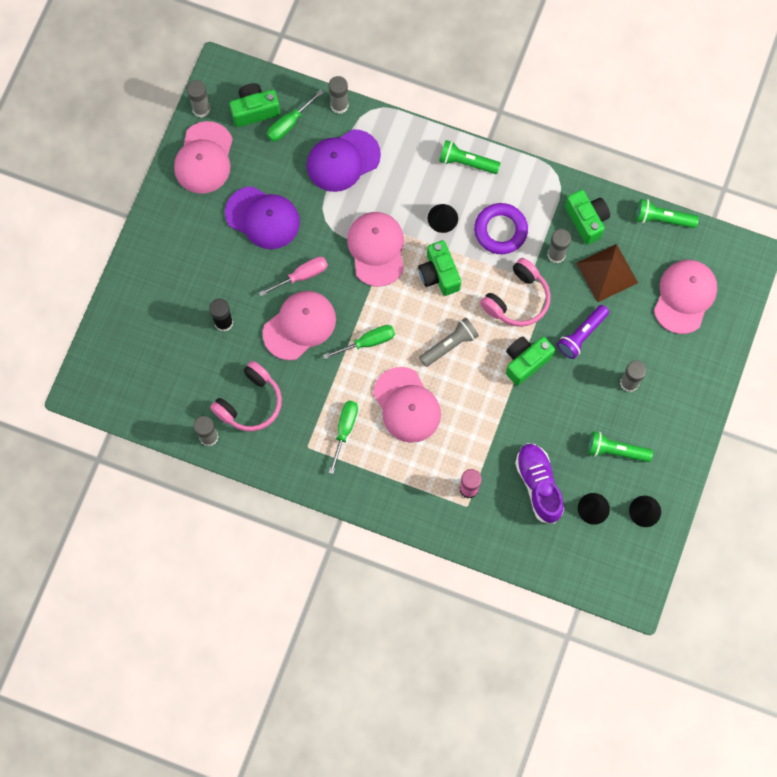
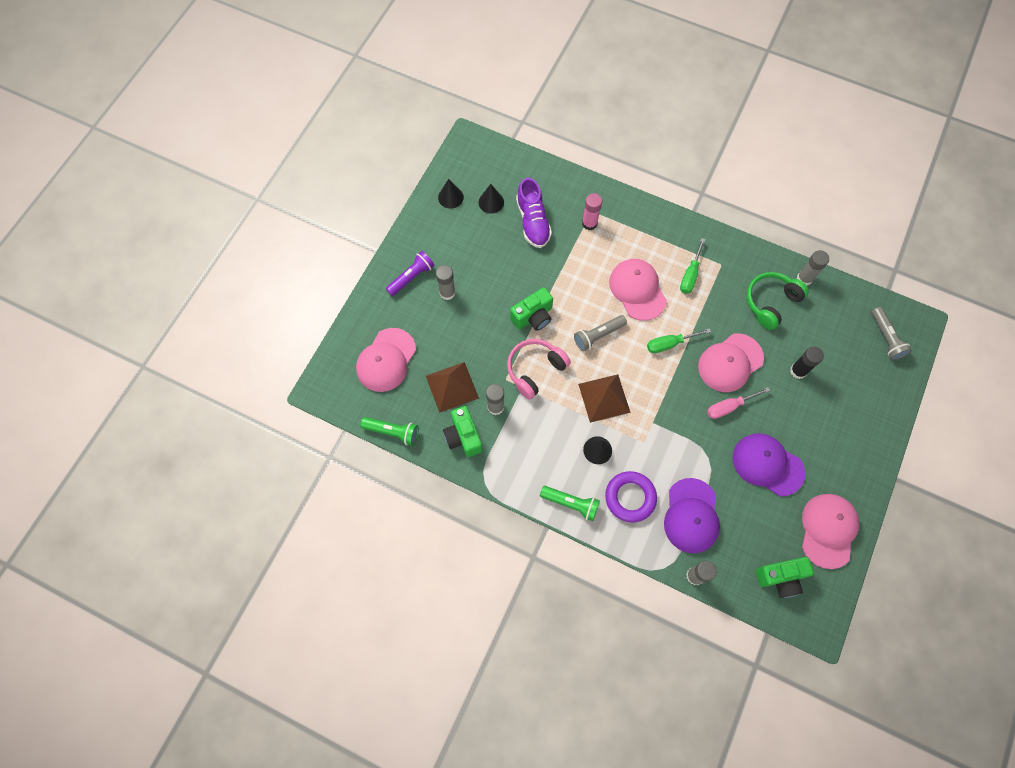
camera: 175 degrees left, 5 degrees down
grey glue stick [187,80,211,118] -> none
pink headphones [210,361,282,431] -> green headphones [746,272,809,330]
green screwdriver [267,89,324,141] -> none
purple cap [307,129,381,192] -> purple cap turned 120 degrees clockwise [664,478,720,553]
pink cap [347,212,404,287] -> none
green camera [418,240,461,296] -> brown pyramid [578,374,631,423]
purple ring [474,203,528,254] -> purple ring moved to [605,471,657,523]
purple flashlight [557,305,609,359] -> purple flashlight moved to [386,251,435,296]
green flashlight [588,431,653,462] -> none
none -> grey flashlight [871,307,912,360]

